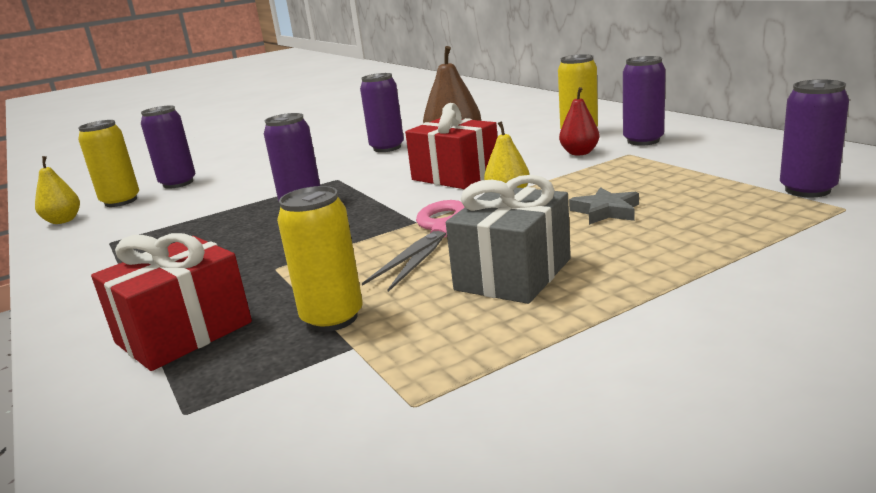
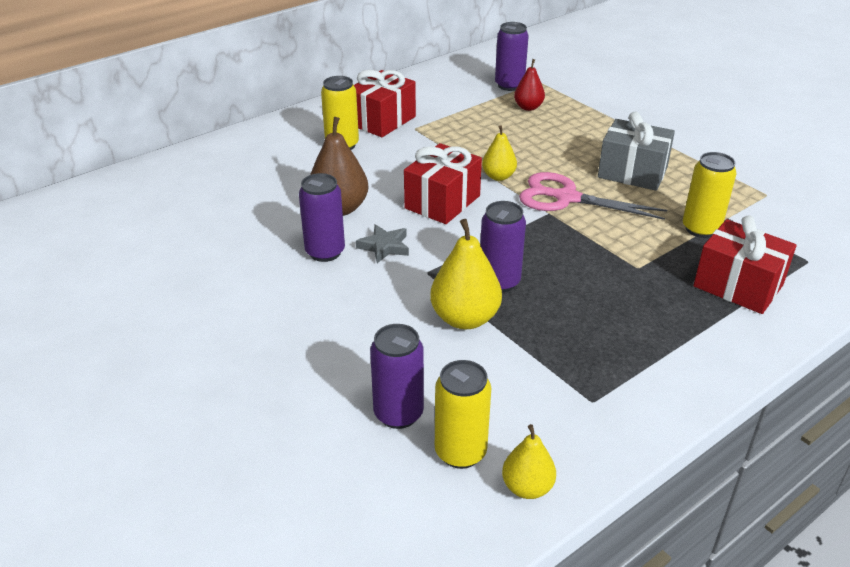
camera: 100 degrees left, 15 degrees up
red pear [559,87,600,155] -> red pear moved to [514,59,545,111]
grey star [569,187,639,225] -> grey star moved to [356,224,409,263]
purple can [623,56,666,146] -> red gift [354,70,416,137]
none -> yellow pear [430,219,502,329]

